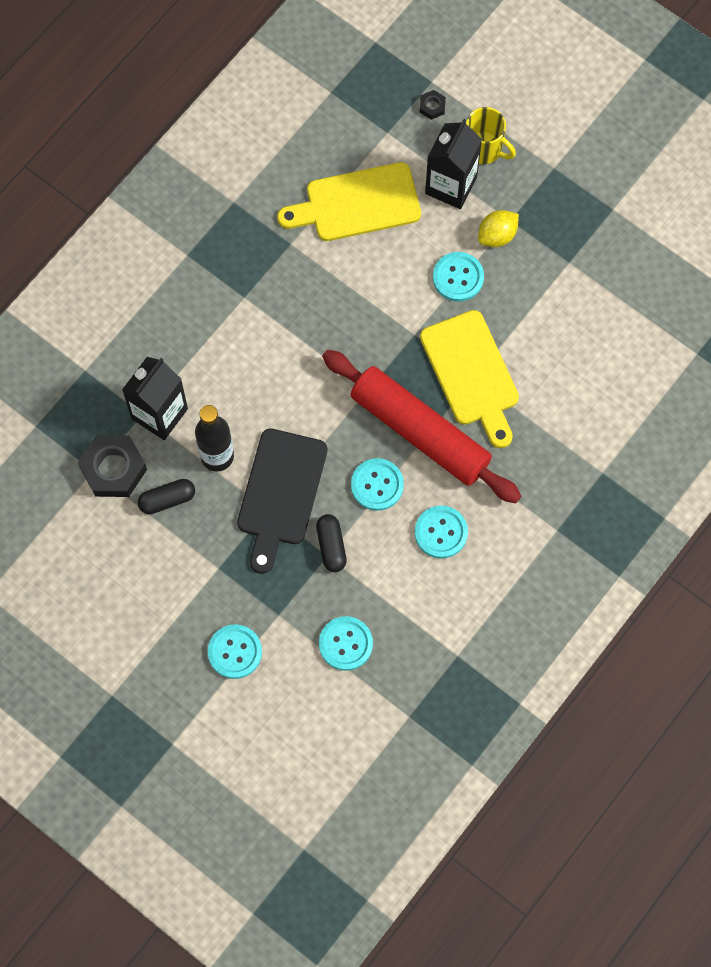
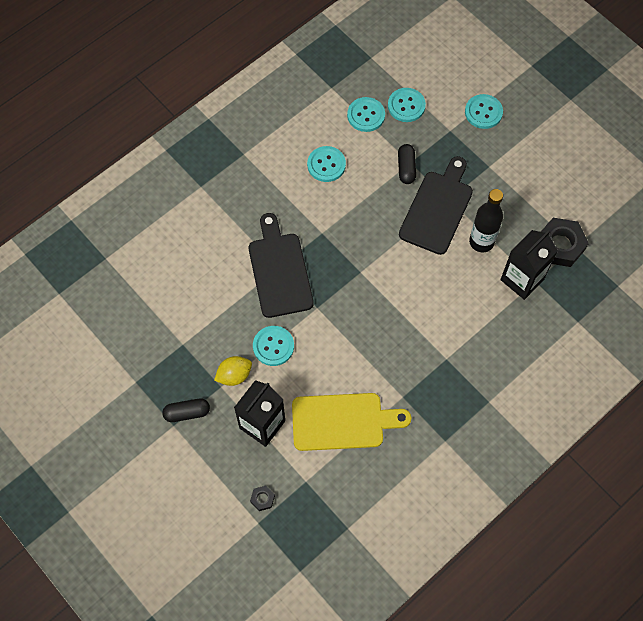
camera: 170 degrees left, 5 degrees down
black capsule [138,479,195,514] -> black capsule moved to [162,398,210,422]
red rolling pin [322,350,521,503] -> none
turquoise button [351,458,404,511] -> turquoise button moved to [347,97,385,132]
yellow cutting board [420,310,519,448] -> black cutting board [249,213,314,318]
yellow mug [466,107,516,164] -> none

